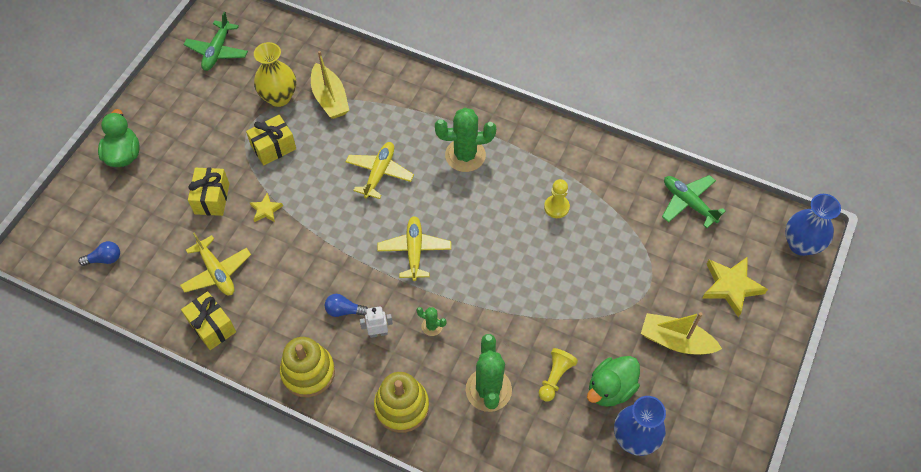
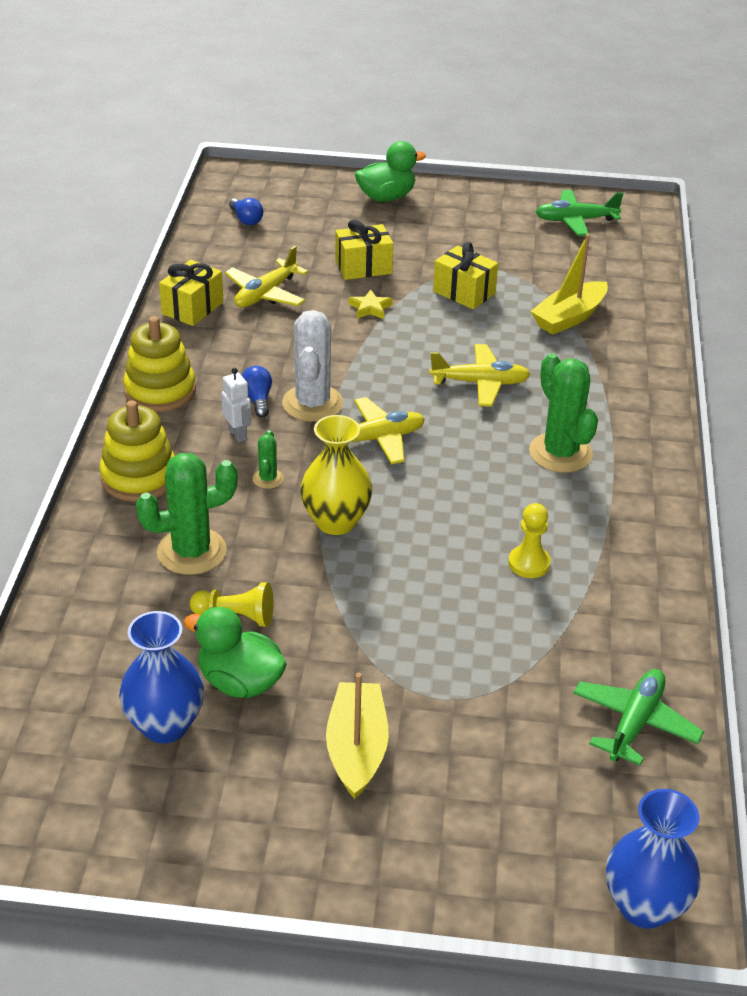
camera: 70 degrees right, 20 degrees down
yellow vase [254,42,296,107] -> yellow vase moved to [300,415,372,535]
yellow star [702,257,768,317] -> none
none -> white cactus [282,310,343,422]

